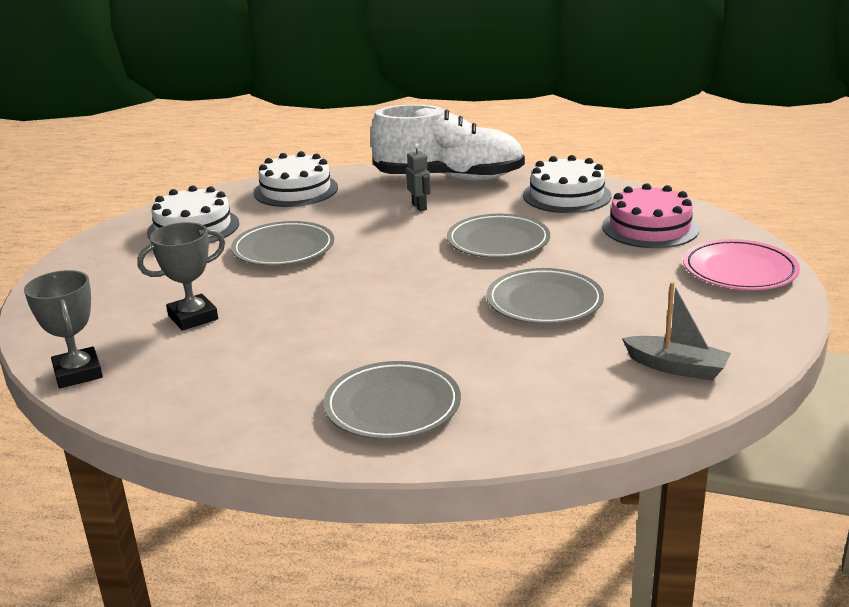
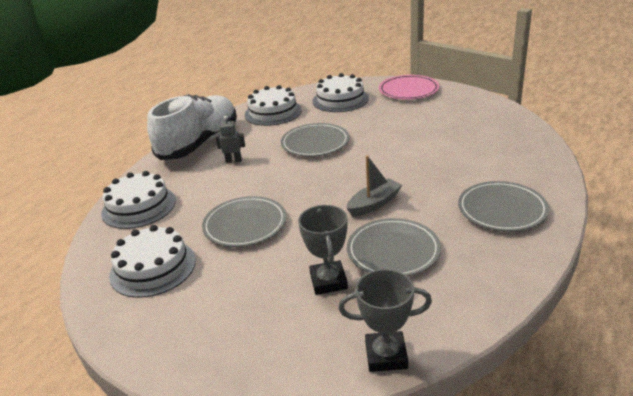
camera: 65 degrees left, 5 degrees up
grey plate [486,268,604,324] -> grey plate moved to [347,218,441,276]
pink cake [602,183,699,248] -> white cake [313,73,369,112]
grey boat [622,282,731,381] -> grey boat moved to [347,155,402,217]

